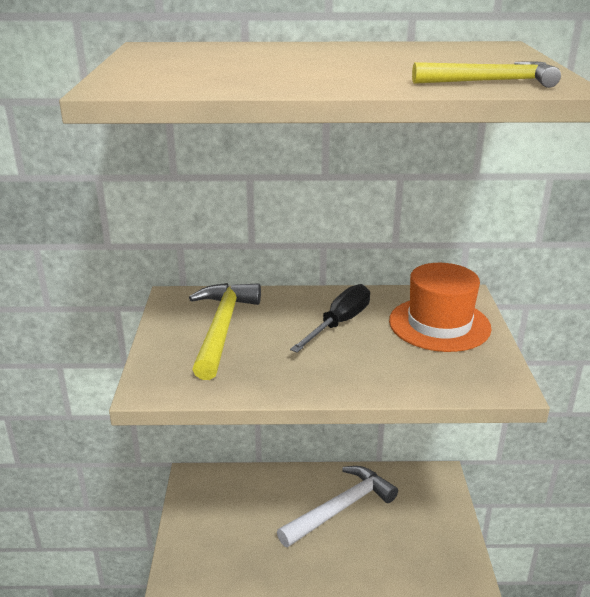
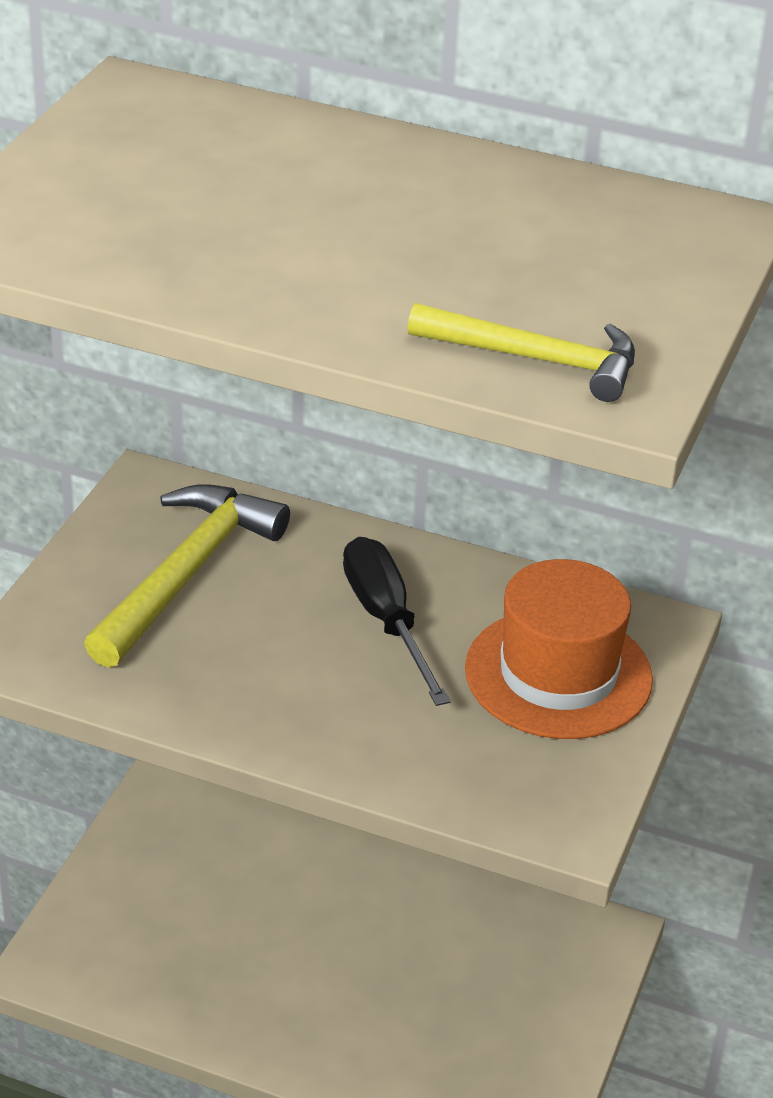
camera: 20 degrees right, 10 degrees up
white hammer [277,466,398,547] -> none
black screwdriver [290,284,370,353] -> black screwdriver turned 75 degrees counterclockwise [343,537,451,706]

